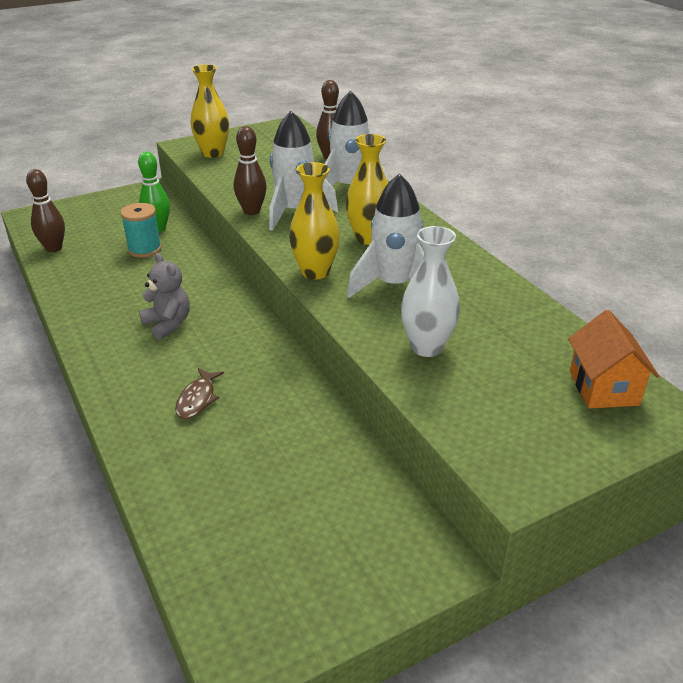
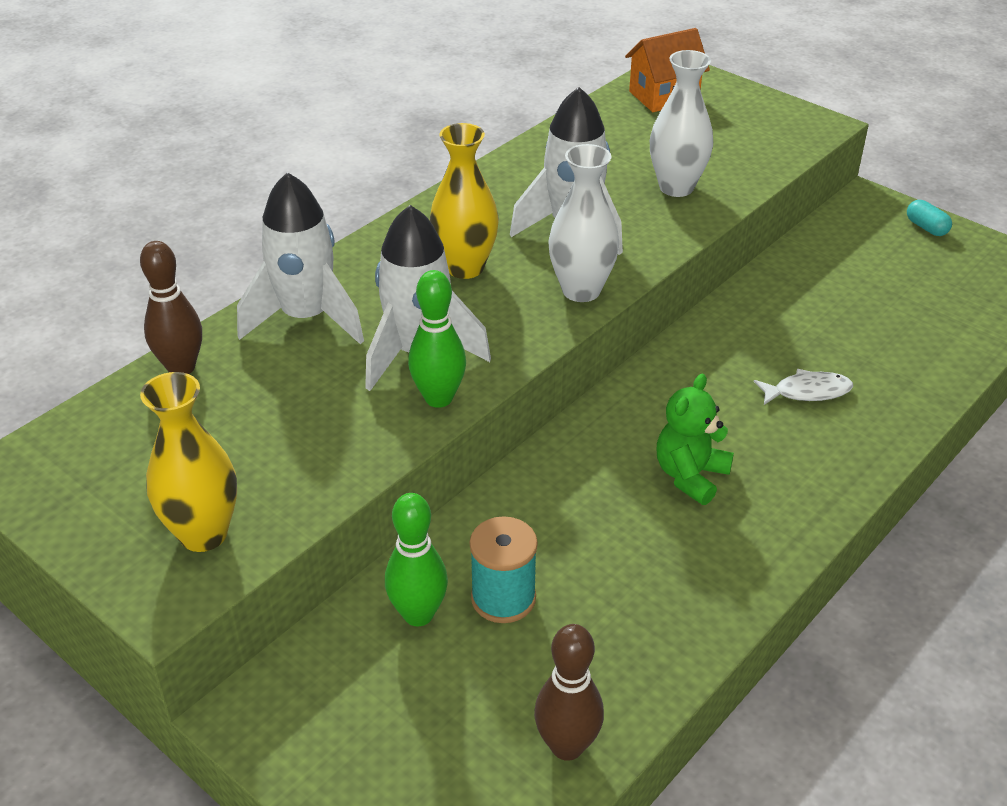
camera: 110 degrees left, 5 degrees up
grey teddy bear [139,253,190,340] -> green teddy bear [657,374,734,505]
brown fish [175,368,224,419] -> white fish [754,369,853,405]
brown bowling pin [234,126,267,215] -> green bowling pin [408,270,466,408]
yellow vase [289,162,340,280] -> white vase [548,144,619,302]
none -> turquoise capsule [907,200,952,236]

